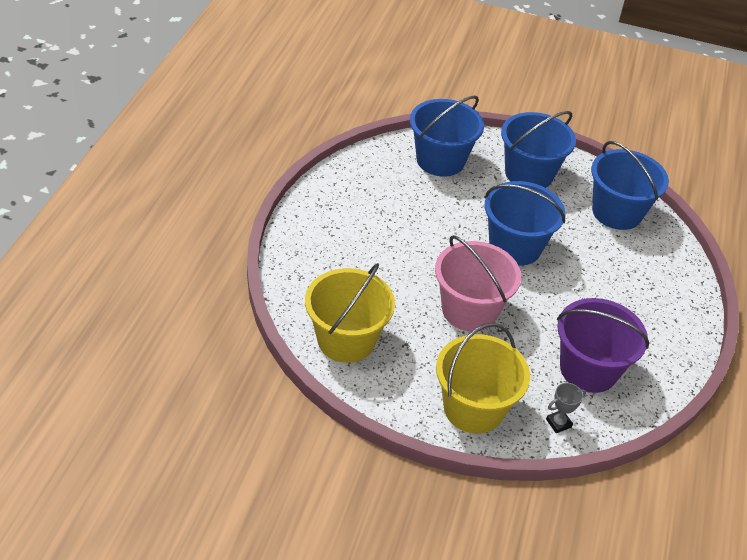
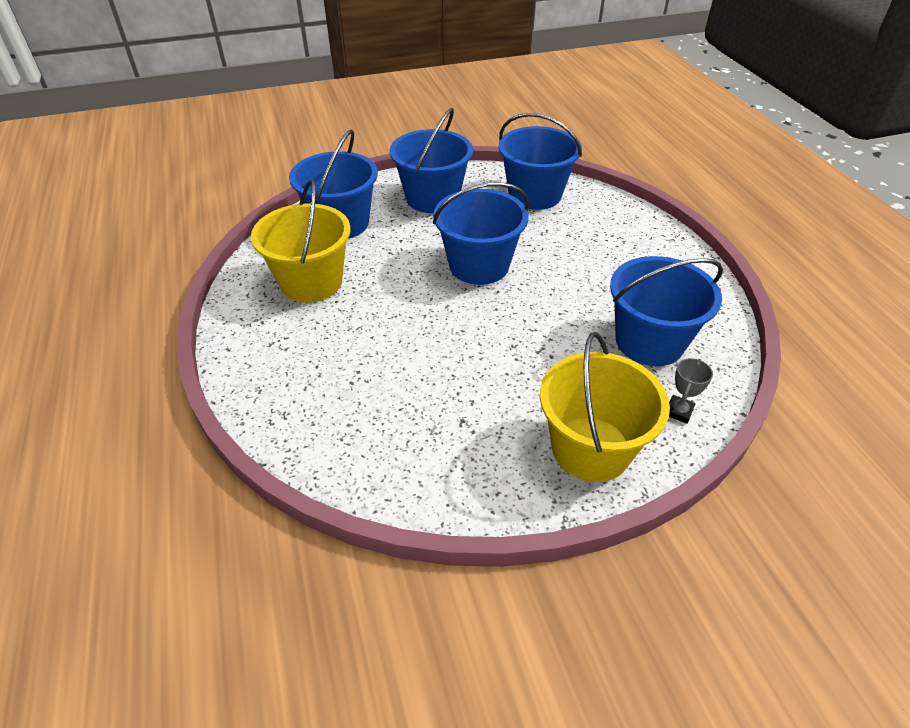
camera: 30 degrees left, 0 degrees up
yellow bucket [305,263,395,363] -> yellow bucket moved to [251,179,351,303]
pink bucket [435,235,521,332] -> none
purple bucket [557,298,649,393] -> blue bucket [610,256,723,366]

